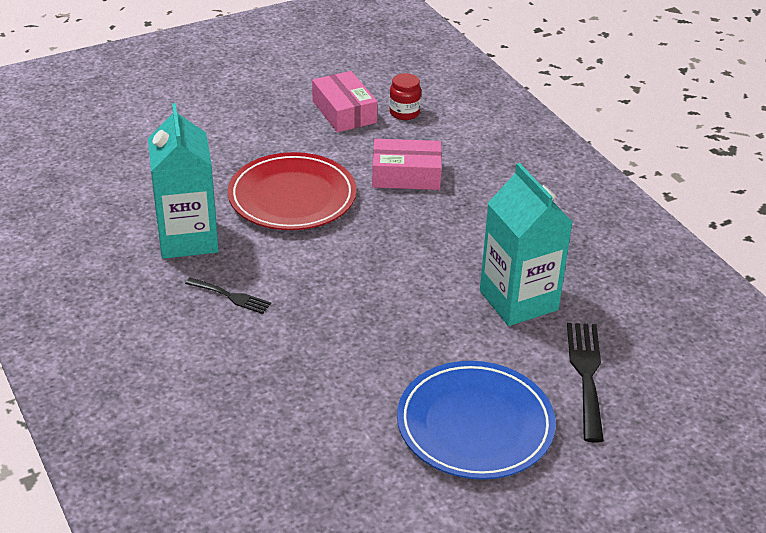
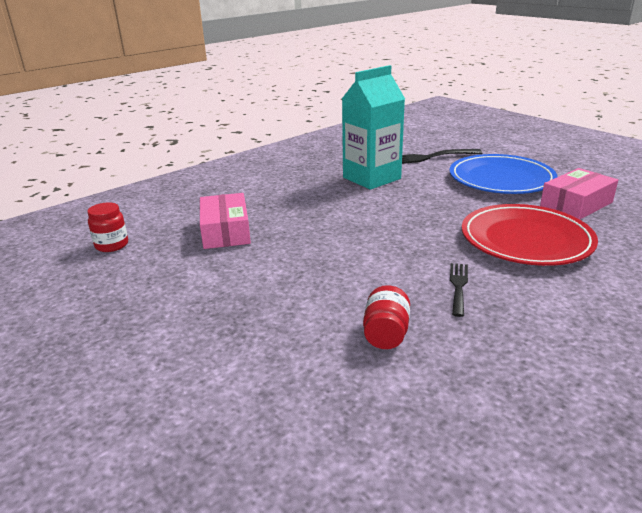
camera: 100 degrees left, 10 degrees down
turquoise carton [148,103,219,259] -> red jar [363,285,410,349]
red plate [228,152,357,230] -> red plate moved to [462,204,598,266]
pink box [312,71,378,132] -> pink box moved to [540,168,618,219]

